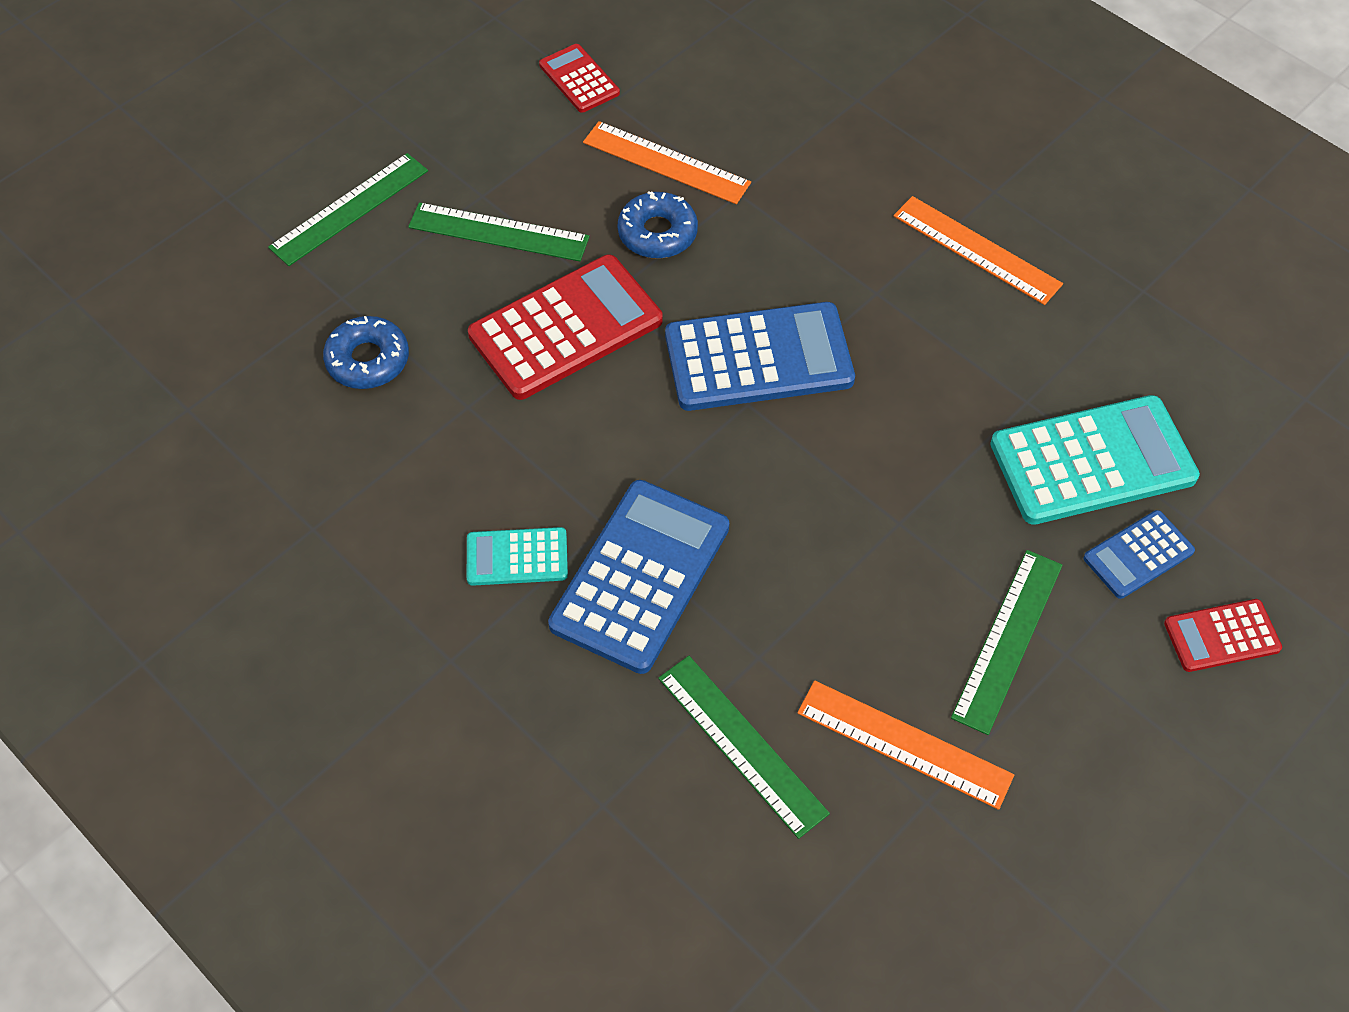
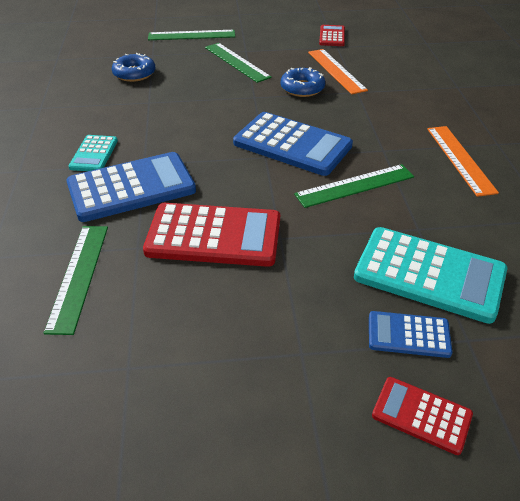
camera: 40 degrees right, 15 degrees down
turquoise calculator [467,527,568,586] -> turquoise calculator turned 120 degrees counterclockwise [69,135,118,171]
red calculator [468,255,663,400] -> red calculator moved to [143,203,280,267]
orange ruler [797,681,1014,810] -> none
green ruler [951,550,1063,735] -> green ruler moved to [294,164,414,208]

